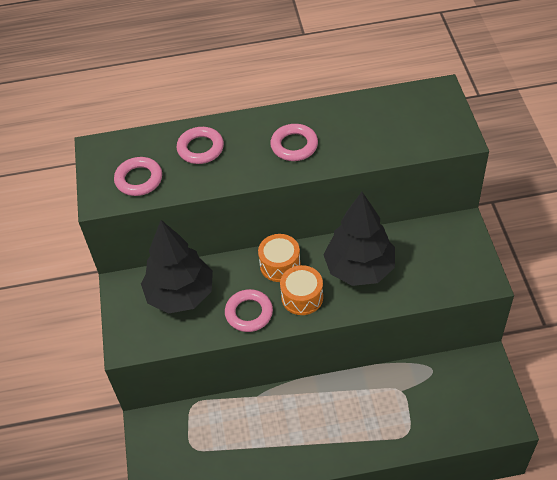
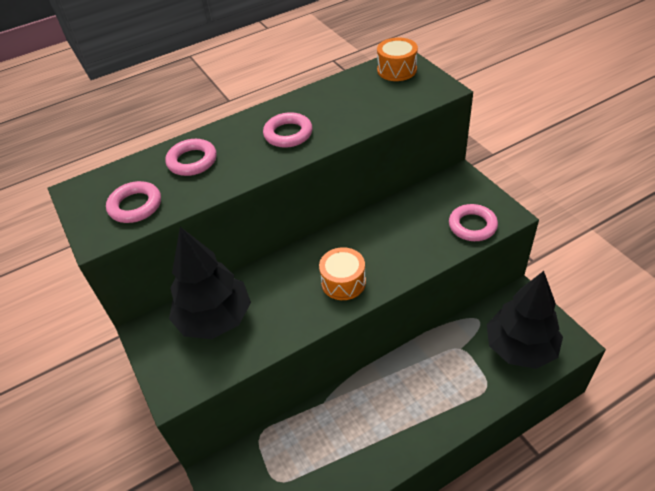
camera: 20 degrees left, 5 degrees down
pink ring [225,289,273,332] -> pink ring moved to [449,204,498,241]
orange drum [258,234,301,282] -> orange drum moved to [377,38,418,81]
black tree [323,192,395,286] -> black tree moved to [487,271,563,369]

